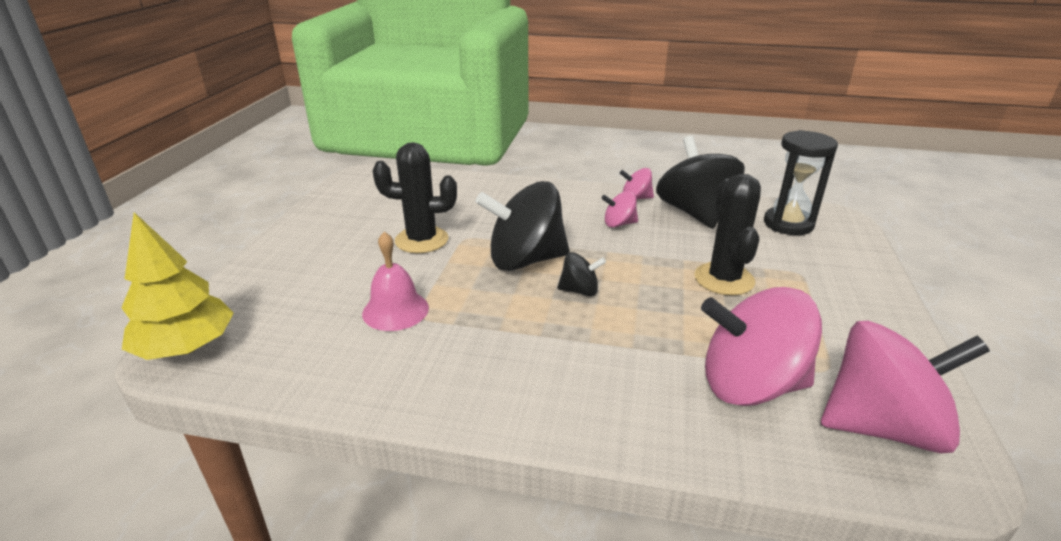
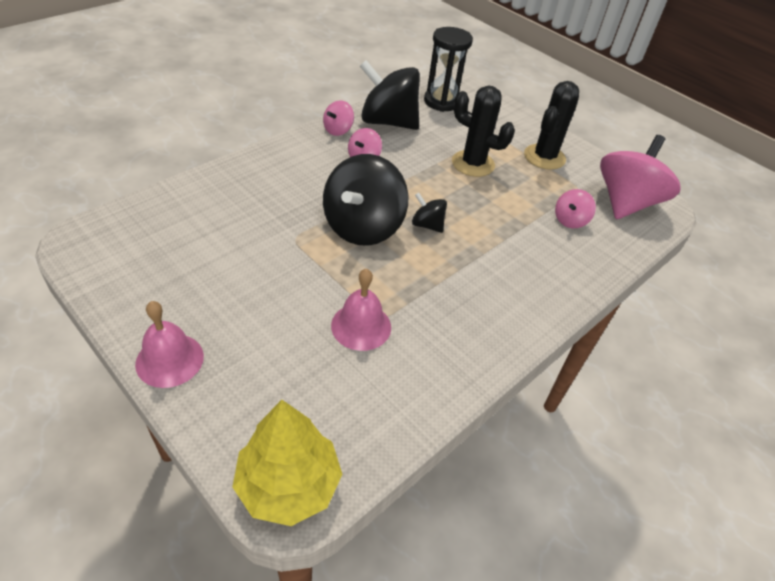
camera: 60 degrees left, 15 degrees up
black cactus [372,142,457,253] -> black cactus moved to [524,81,579,170]
black spinning top [557,252,606,296] -> black spinning top turned 90 degrees counterclockwise [412,192,447,233]
pink spinning top [701,287,822,406] -> pink spinning top [555,189,596,228], size x0.47
none -> pink bell [135,301,204,388]

